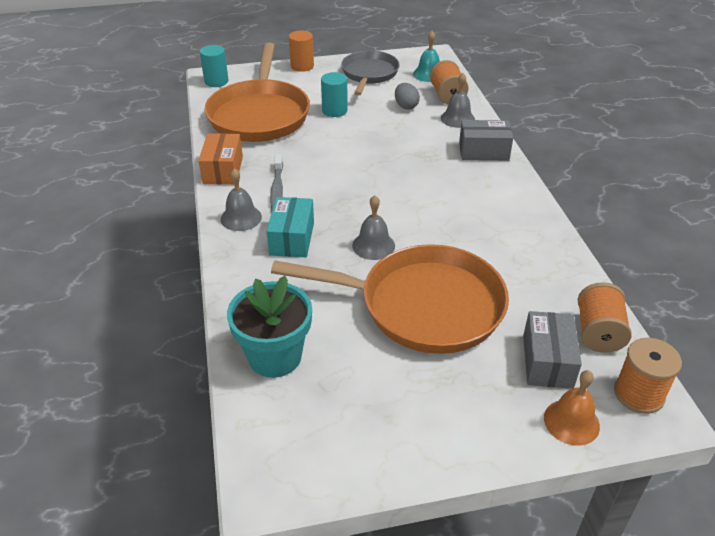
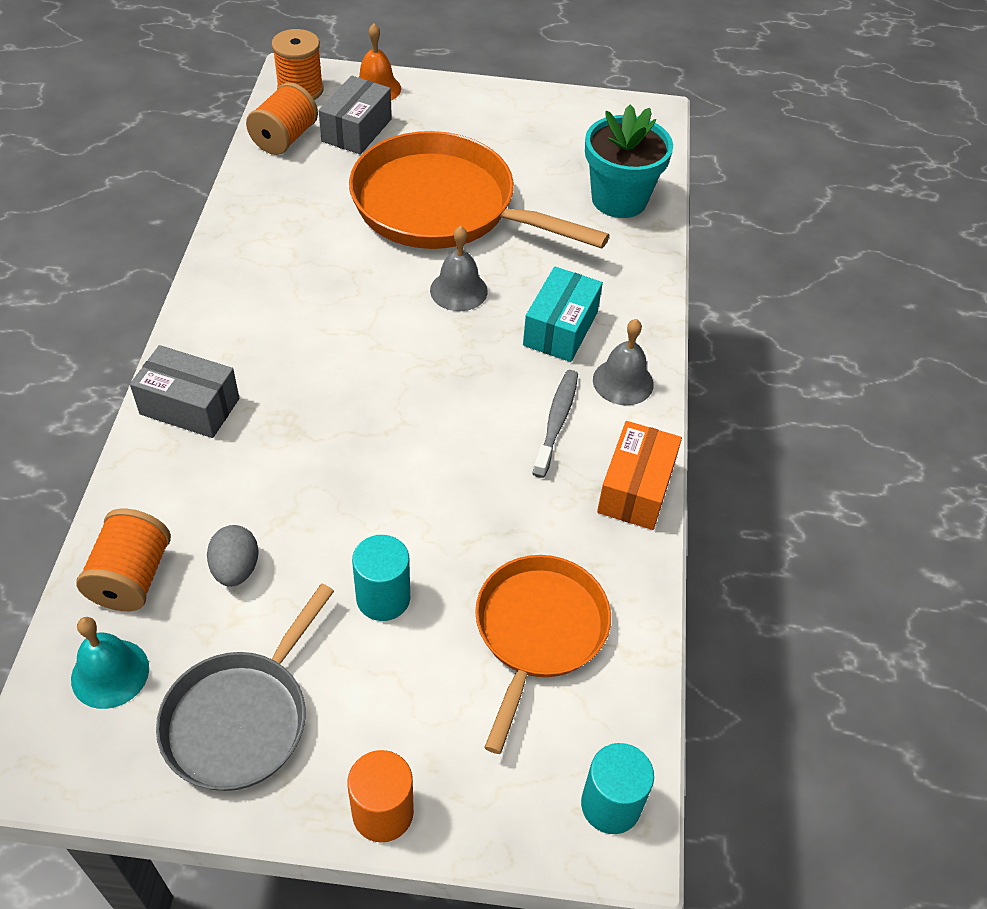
camera: 165 degrees left, 10 degrees up
orange pan [204,43,310,142] -> orange pan [475,555,611,754], size x0.62
grey bell [441,73,475,128] -> none

